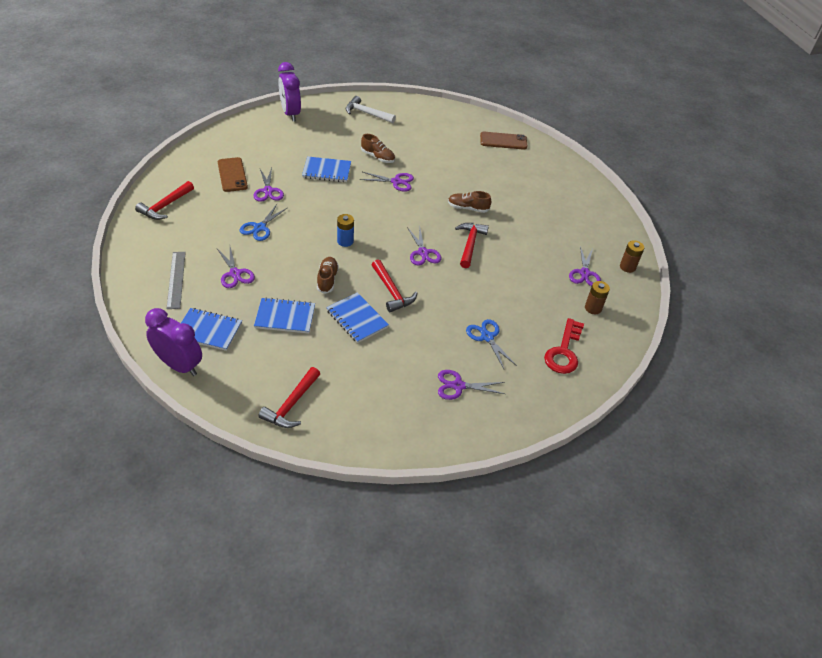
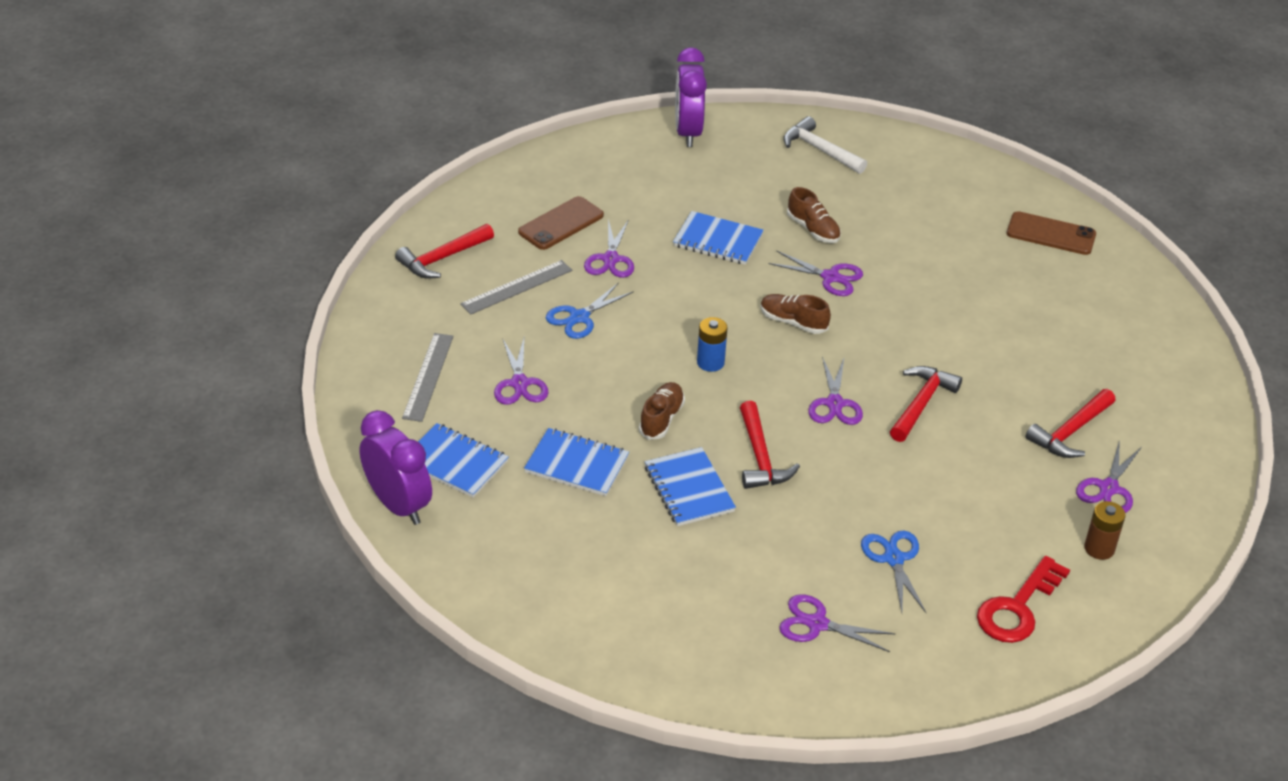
camera: 20 degrees right, 5 degrees down
brown phone [218,157,248,192] -> brown phone turned 45 degrees clockwise [518,196,604,250]
red hammer [258,367,320,428] -> red hammer moved to [1026,389,1115,458]
brown shoe [448,191,491,213] -> brown shoe moved to [761,294,831,334]
brown battery [620,240,644,273] -> none
none -> grey ruler [460,260,572,315]

